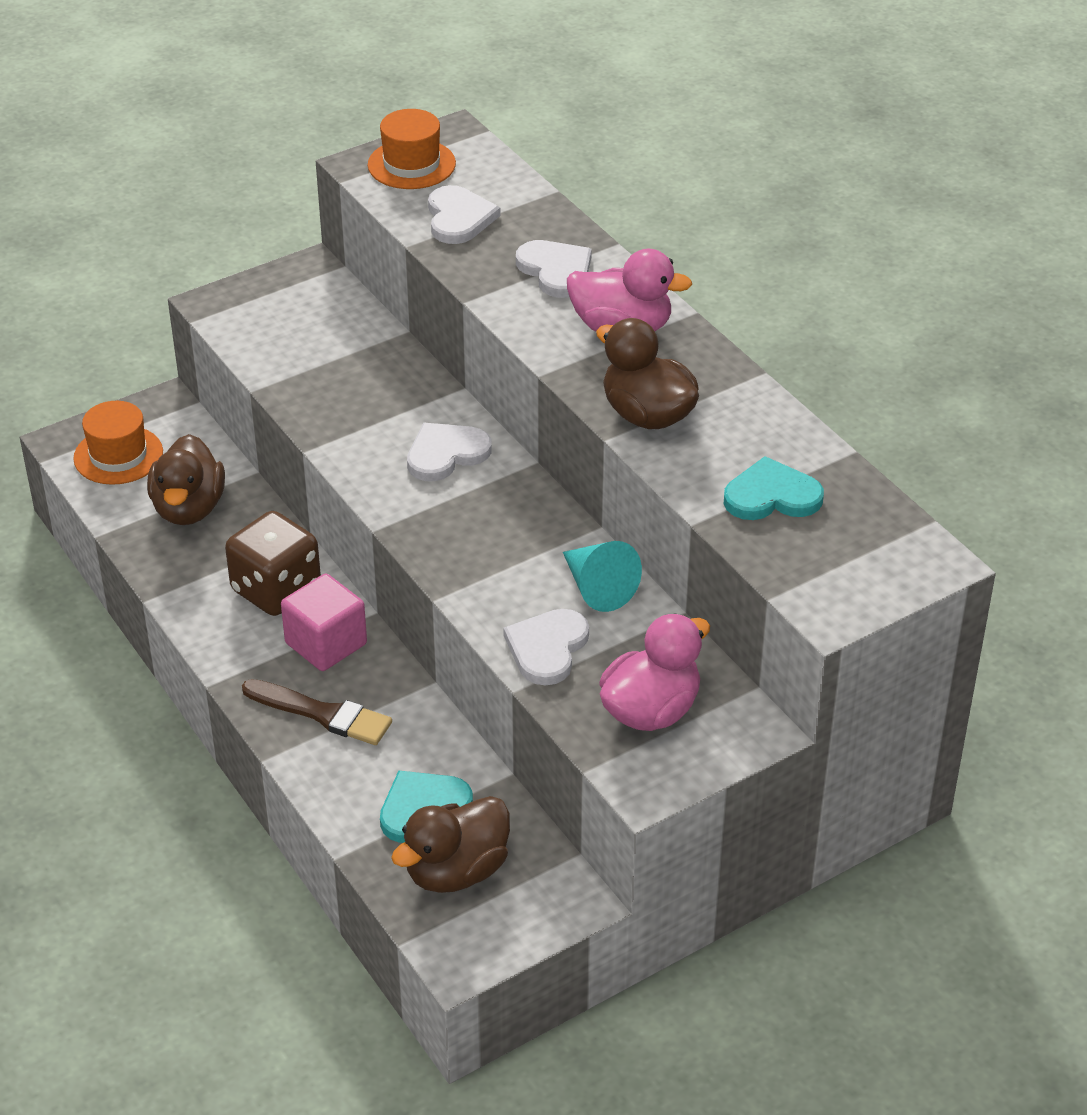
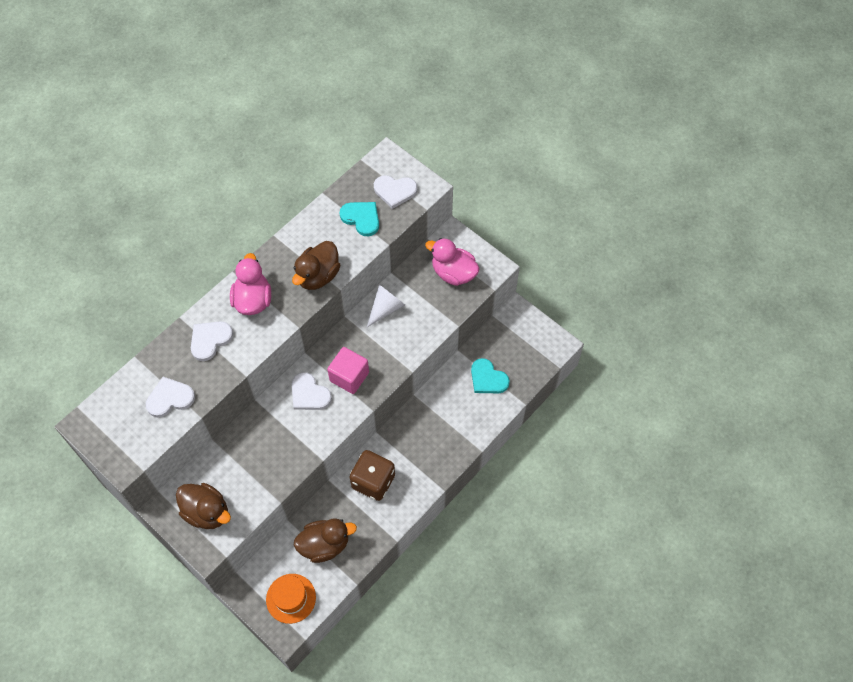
camera: 105 degrees left, 20 degrees up
brown brush [242,679,392,745] -> none
pink cube [281,574,367,671] -> pink cube moved to [327,347,369,394]
orange hat [368,109,456,189] -> none
brown duck [391,796,510,893] -> brown duck moved to [176,483,231,529]
white heart [503,609,589,685] -> white heart moved to [374,175,417,209]
turquoise cone [563,541,642,612] -> white cone [367,284,405,327]
turquoise heart [724,456,824,520] -> turquoise heart turned 150 degrees clockwise [340,202,379,236]

